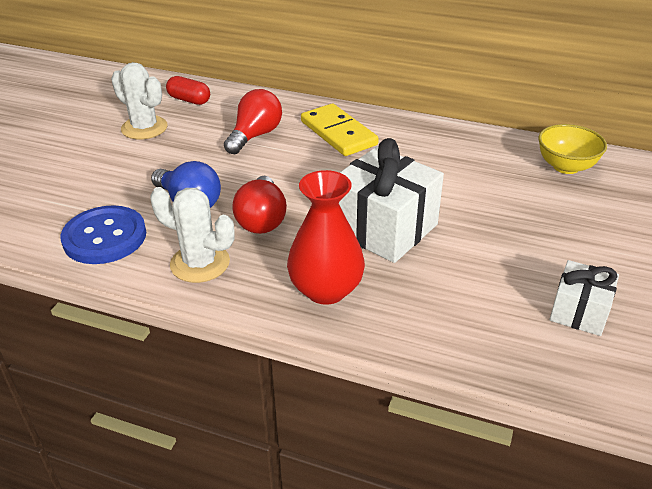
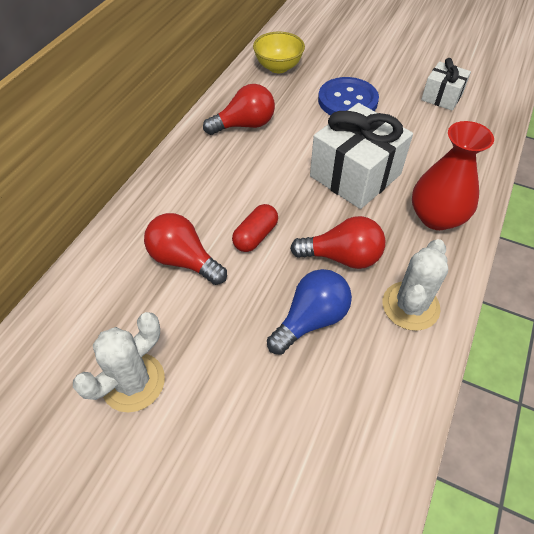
camera: 85 degrees left, 15 degrees up
blue button [60,205,146,264] -> blue button moved to [318,77,379,115]
red capsule [166,76,210,105] -> red capsule moved to [232,204,278,252]
yellow domino [301,103,379,156] -> none
none -> red light bulb [203,84,275,135]

